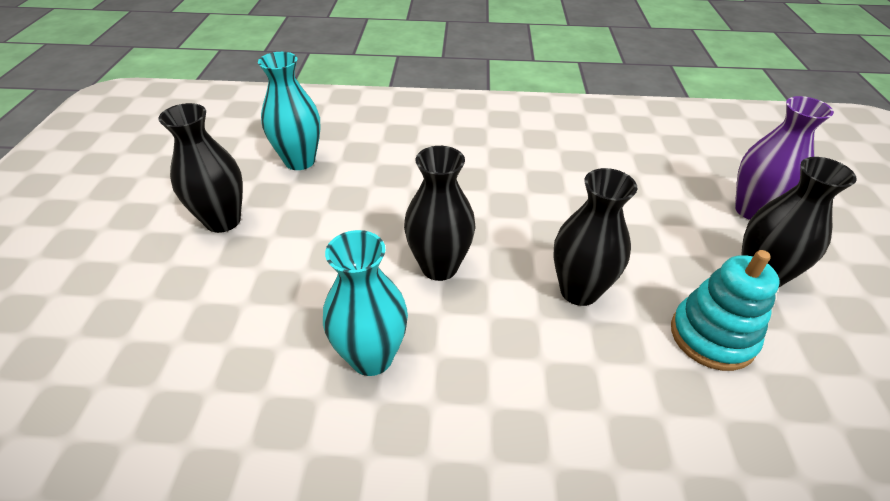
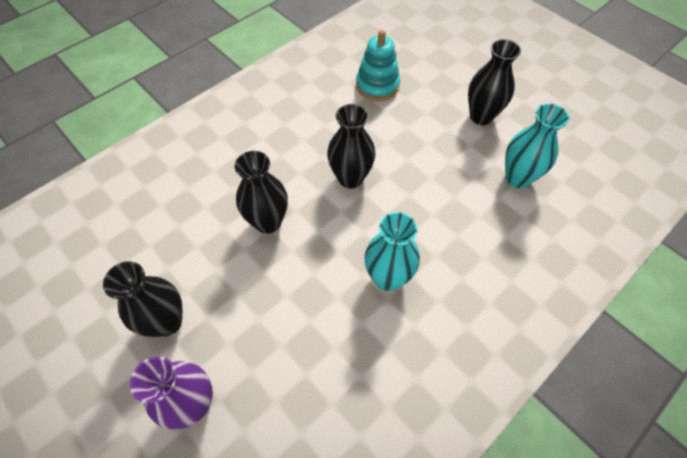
camera: 135 degrees right, 15 degrees up
turquoise vase [323,230,408,376] -> turquoise vase moved to [364,212,420,291]
turquoise stacking toy [671,250,780,371] -> turquoise stacking toy moved to [356,30,400,101]

